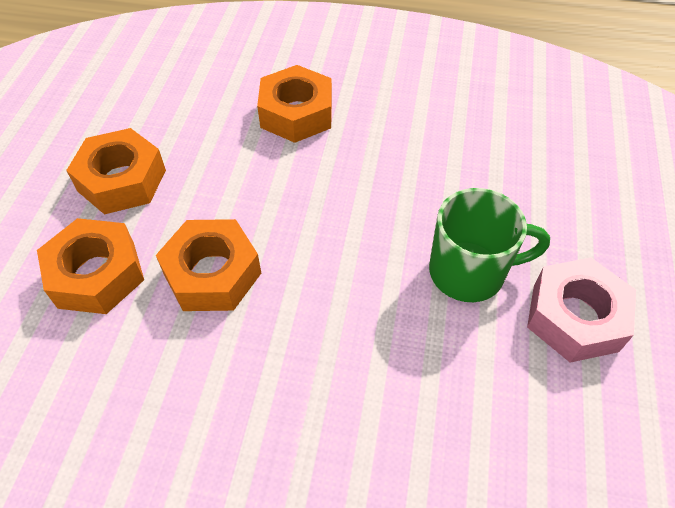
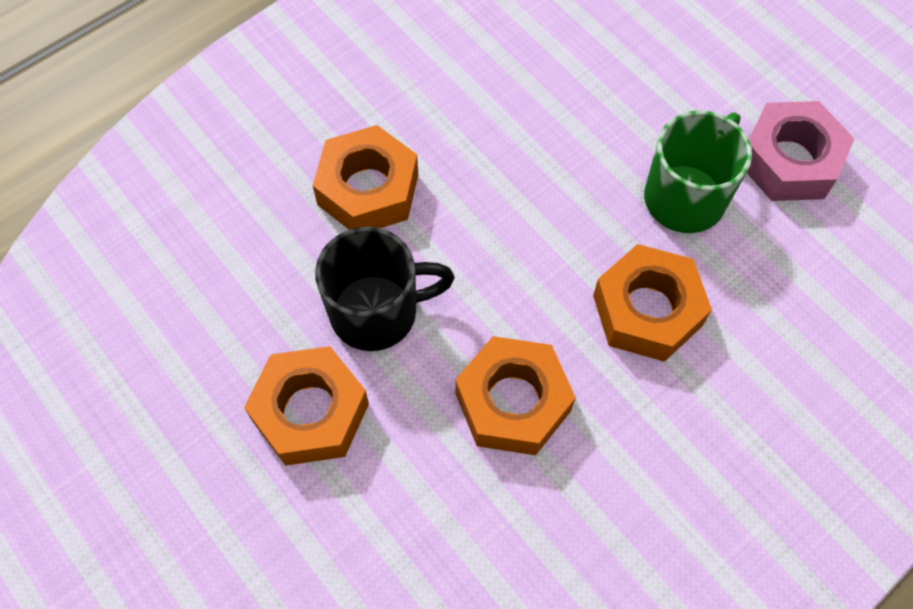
camera: 50 degrees left, 10 degrees up
orange nut [37,218,144,314] -> orange nut moved to [593,244,712,362]
none -> black mug [315,227,455,351]

